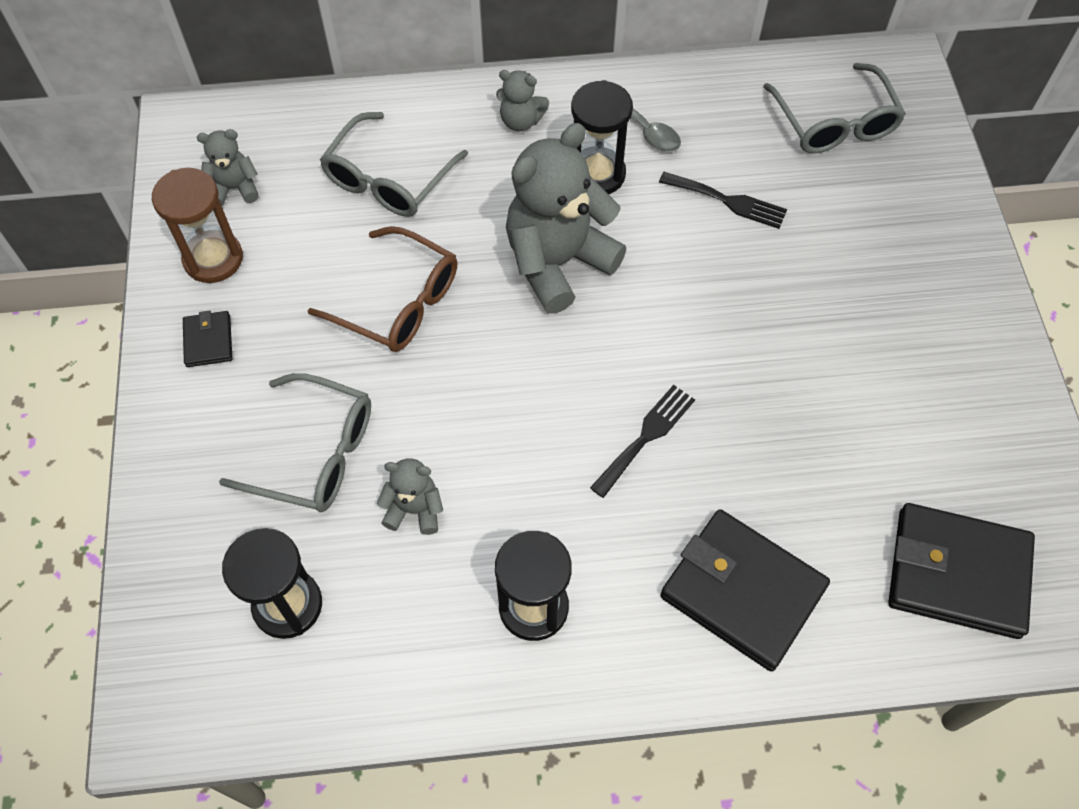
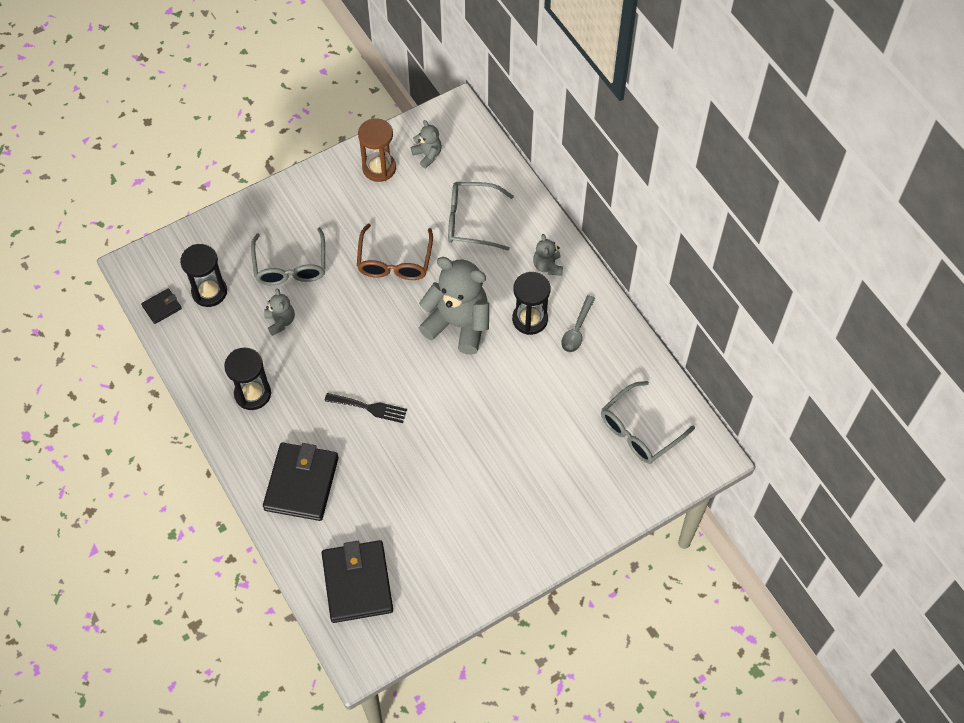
camera: 65 degrees right, 0 degrees up
black wallet [183,311,232,367] -> black wallet moved to [141,288,182,324]
black fork [659,172,787,229] -> none

